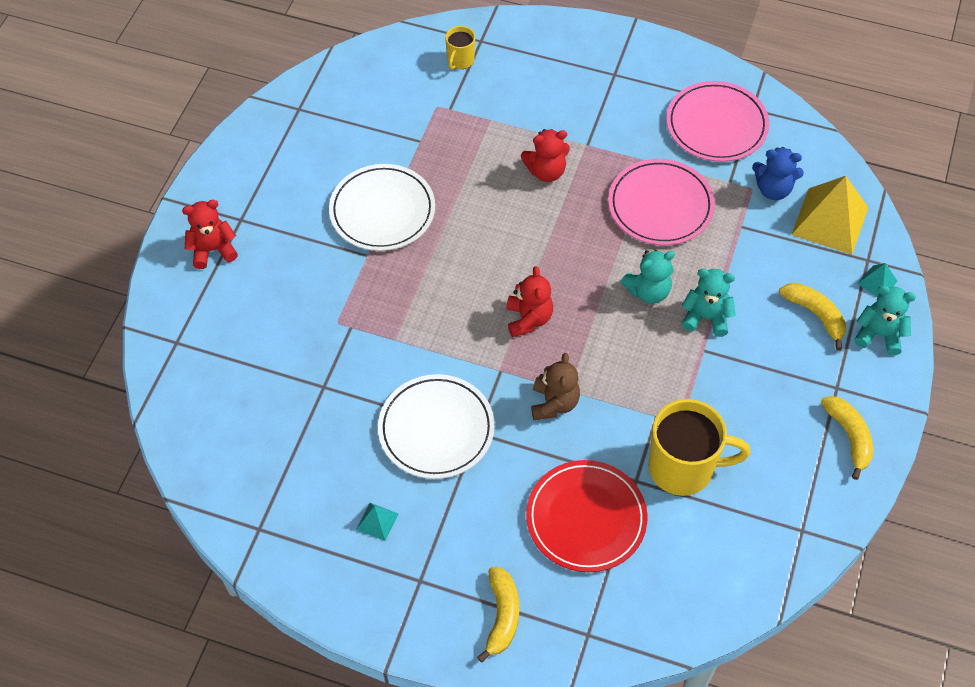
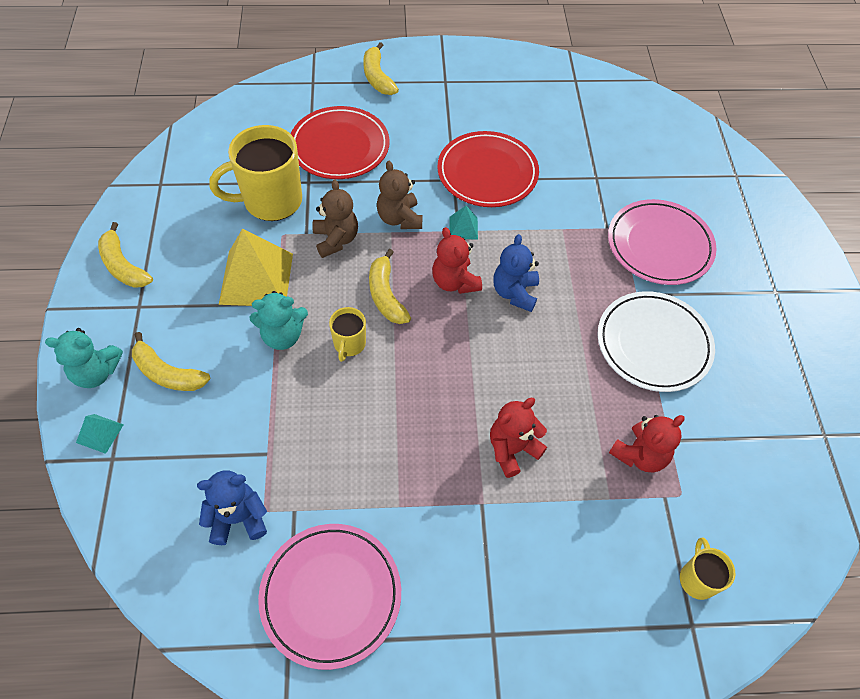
camera: 155 degrees right, 0 degrees up
red teddy bear [182,200,238,269] -> red teddy bear moved to [609,415,685,473]
turquoise pyramid [356,503,398,541] -> turquoise pyramid moved to [450,206,478,240]
white plate [378,374,495,479] -> red plate [437,131,539,207]
pink plate [608,159,715,245] -> pink plate moved to [608,199,717,285]
turquoise teddy bear [621,250,675,304] -> yellow mug [329,307,366,362]
yellow pyramid [791,176,869,255] -> yellow pyramid moved to [219,228,293,306]
none -> brown teddy bear [312,179,358,258]
none -> yellow banana [369,249,411,324]
none -> blue teddy bear [493,234,539,312]

